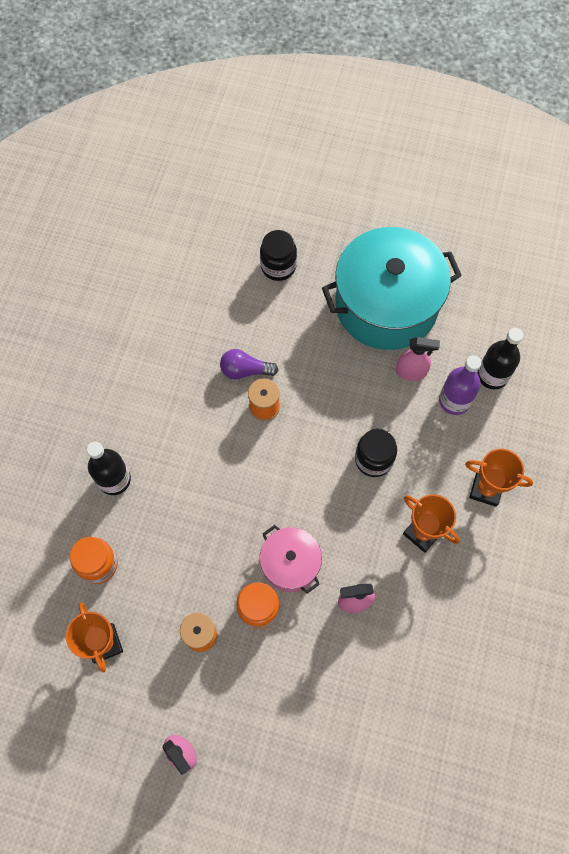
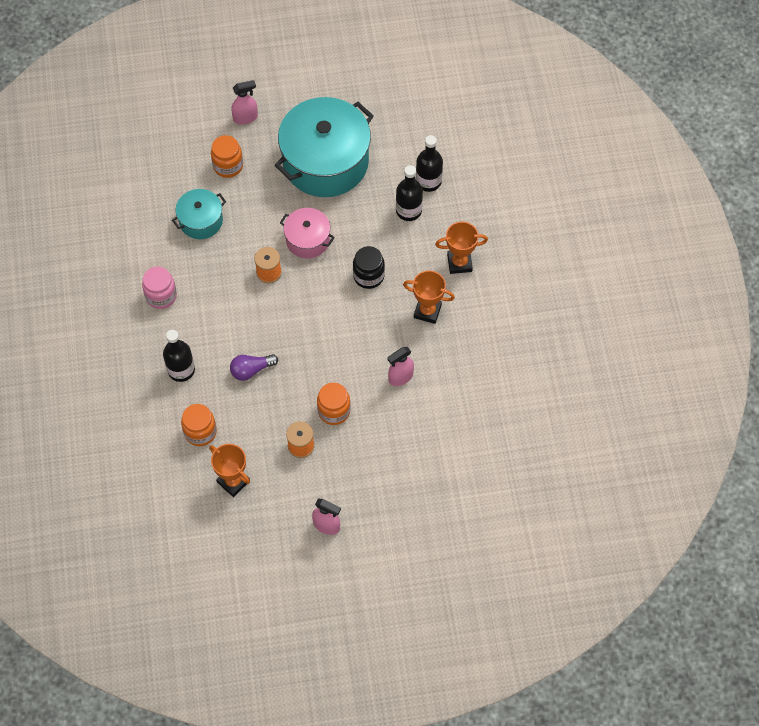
camera: 25 degrees left, 5 degrees down
purple light bulb [220,349,278,379] -> purple light bulb moved to [230,354,278,381]
black jar [260,230,297,281] -> orange jar [211,135,243,178]
pink pot [260,525,322,594] -> pink pot moved to [280,208,335,258]
pink spray bottle [396,337,440,381] -> pink spray bottle moved to [231,80,258,125]
purple bottle [439,355,482,415] -> black bottle [396,165,423,221]
none -> pink jar [142,267,177,309]
none -> turquoise pot [172,189,226,239]

